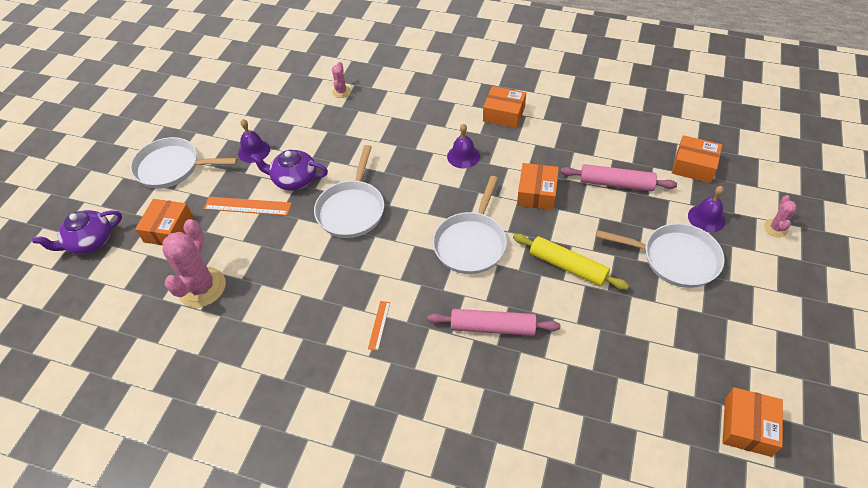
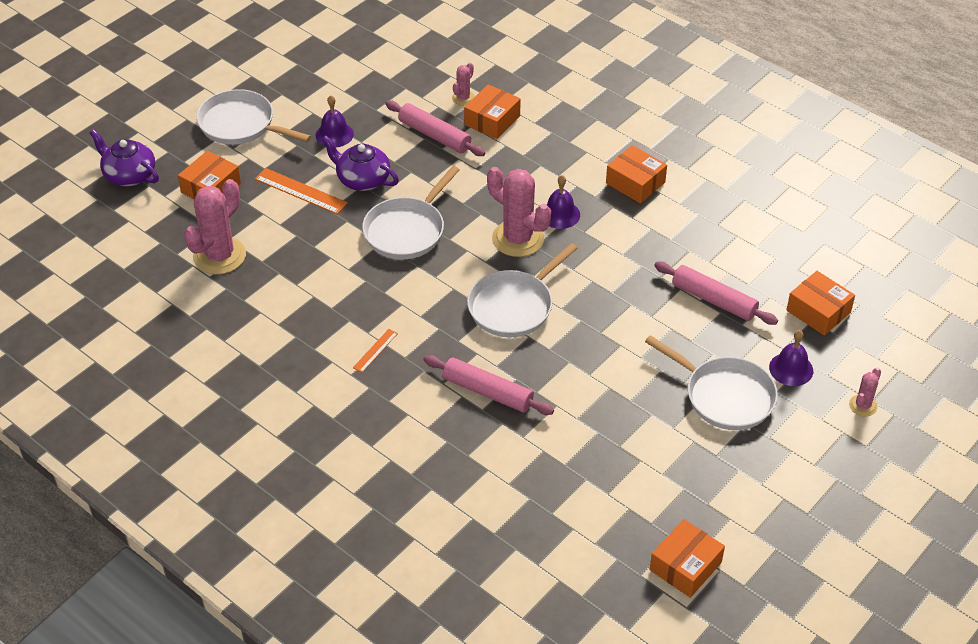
camera: 20 degrees right, 5 degrees down
purple teapot [32,210,122,254] -> purple teapot turned 45 degrees clockwise [90,129,159,186]
yellow rolling pin [513,234,629,290] -> none
orange box [517,163,559,210] -> orange box moved to [464,84,521,139]
none -> pink rolling pin [385,101,486,156]
none -> pink cactus [487,167,551,257]

